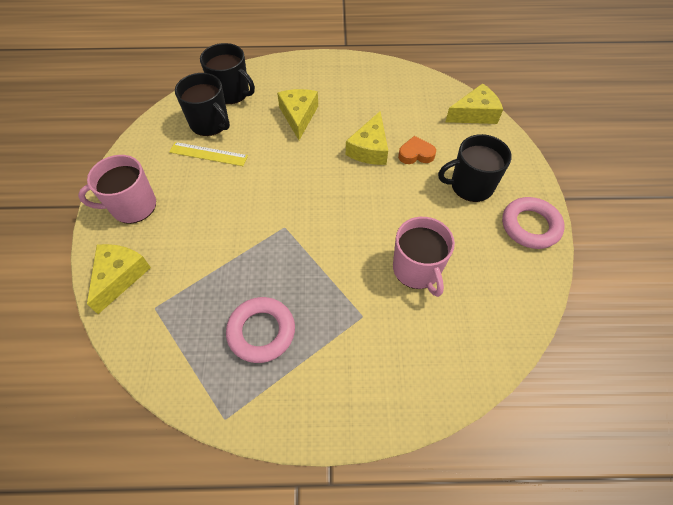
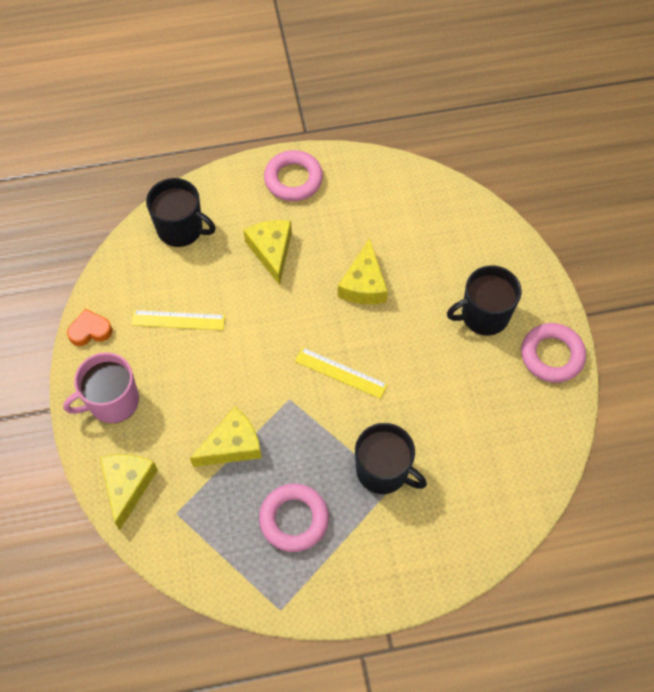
camera: 10 degrees left, 5 degrees up
black mug [175,73,230,136] -> black mug moved to [355,423,427,494]
pink mug [393,217,455,297] -> none
orange heart [398,136,436,164] -> orange heart moved to [67,309,112,346]
yellow cheese [445,83,503,124] -> yellow cheese moved to [190,407,262,467]
none -> pink ring [264,150,323,201]
none -> yellow ruler [295,347,388,399]

